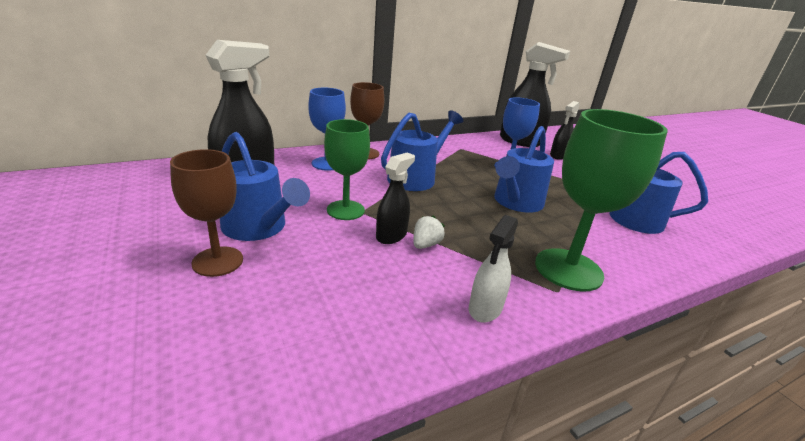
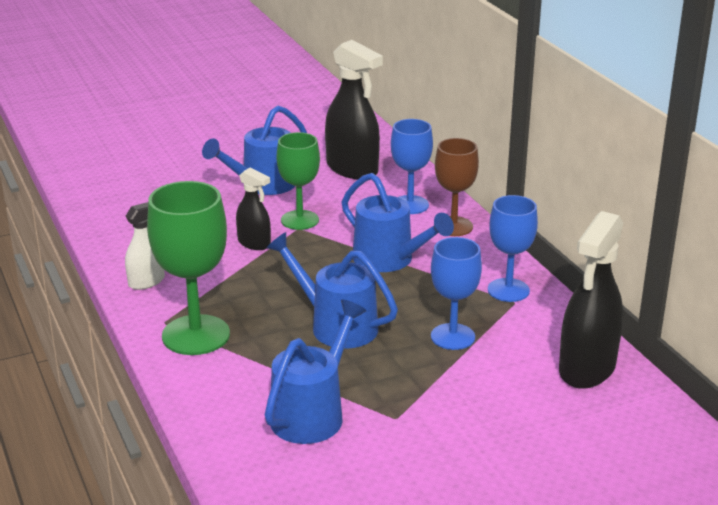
camera: 95 degrees right, 0 degrees up
brown goblet [170,149,243,277] -> none
white strawberry [413,216,445,249] -> none
white spray bottle [469,215,518,323] -> white spray bottle turned 105 degrees clockwise [125,202,165,290]
black spray bottle [550,101,579,159] -> none
none -> blue goblet [488,195,538,302]

